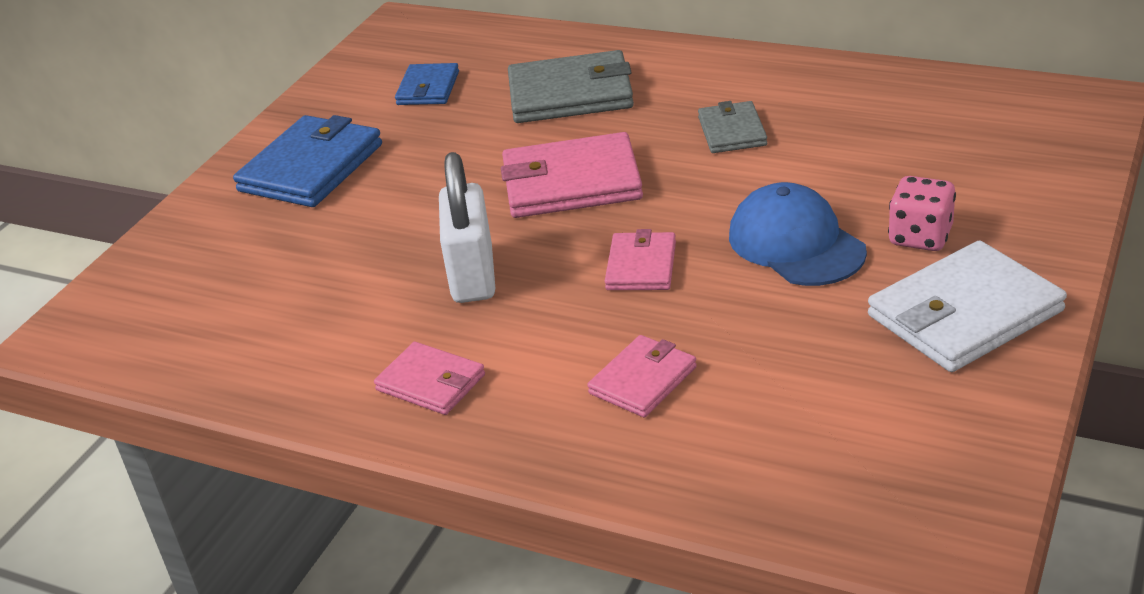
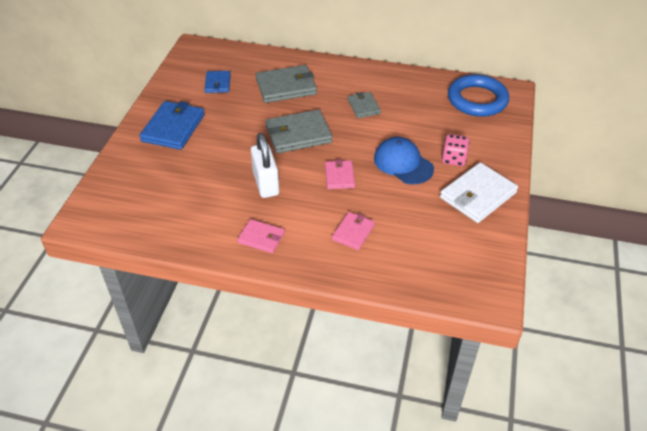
camera: 15 degrees left, 10 degrees up
pink wallet [501,132,643,218] -> grey wallet [265,109,333,153]
none -> blue ring [448,74,509,117]

